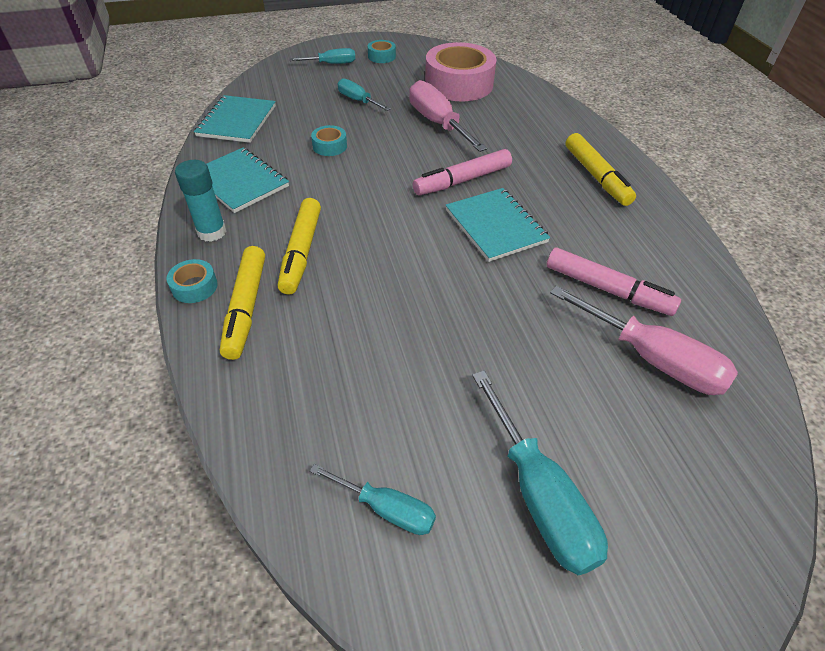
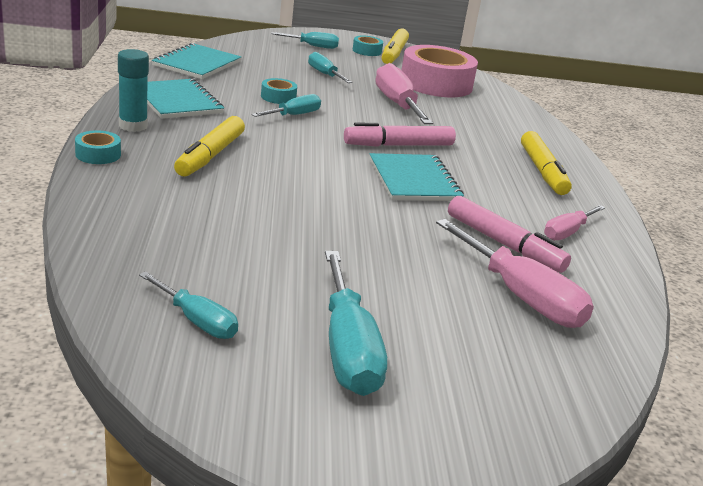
camera: 10 degrees right, 20 degrees down
yellow marker [220,246,265,360] -> yellow marker moved to [381,29,409,64]
none -> turquoise screwdriver [251,94,321,117]
none -> pink screwdriver [544,205,605,240]

